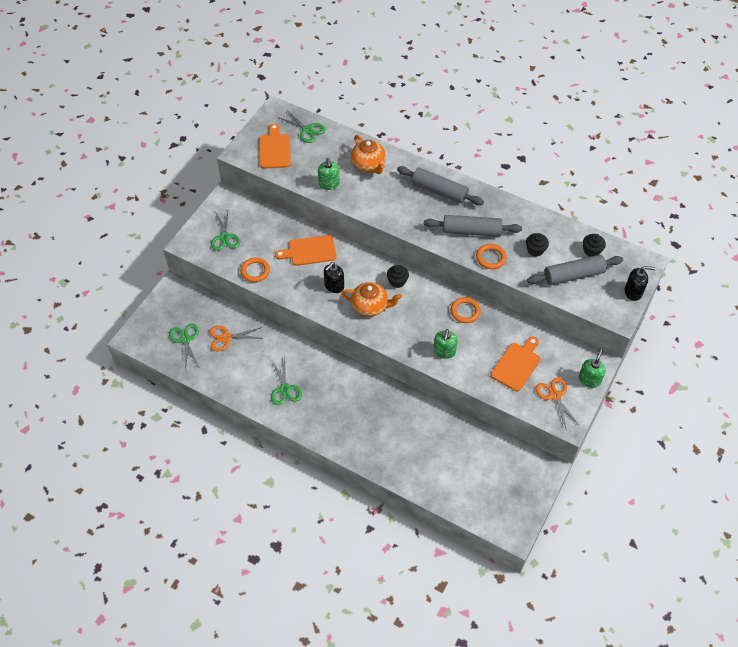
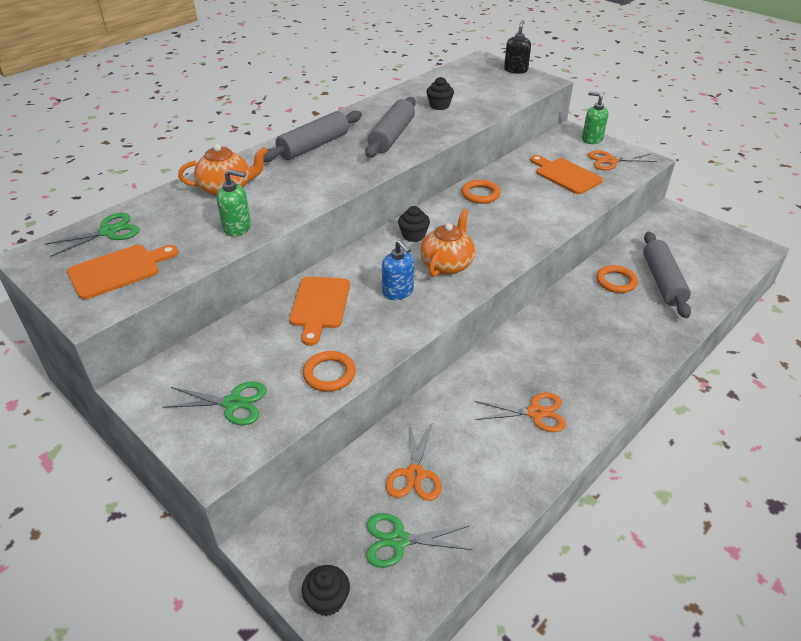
camera: 75 degrees left, 15 degrees down
orange cutting board [259,123,291,169] -> orange cutting board turned 135 degrees clockwise [67,245,179,299]
green scissors [271,358,302,405] -> orange scissors [474,392,566,432]
black soap dispenser [324,262,344,293] -> blue soap dispenser [382,240,414,300]
green soap dispenser [434,329,458,359] -> none
orange ring [476,244,507,269] -> orange ring moved to [596,265,638,293]
grey rolling pin [527,255,623,285] -> grey rolling pin moved to [643,232,691,318]
black cupcake [583,234,606,257] -> black cupcake moved to [302,565,350,616]

